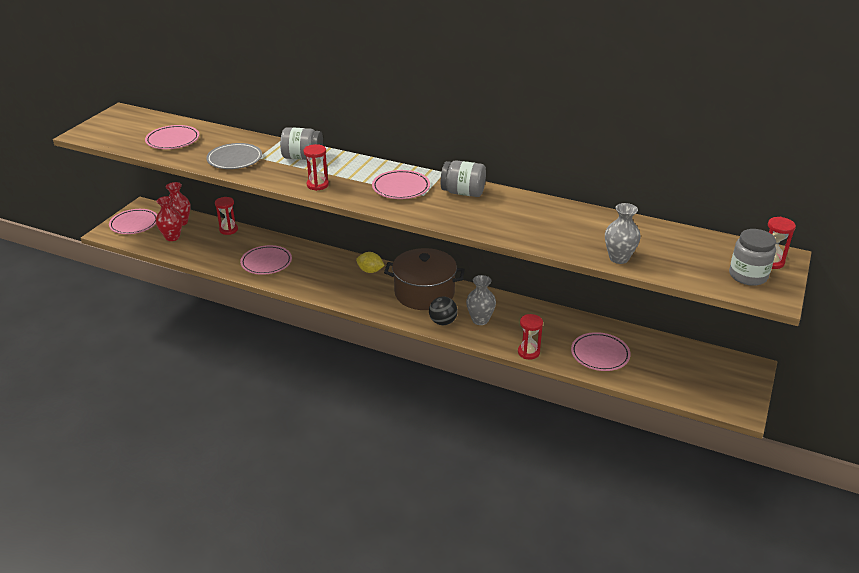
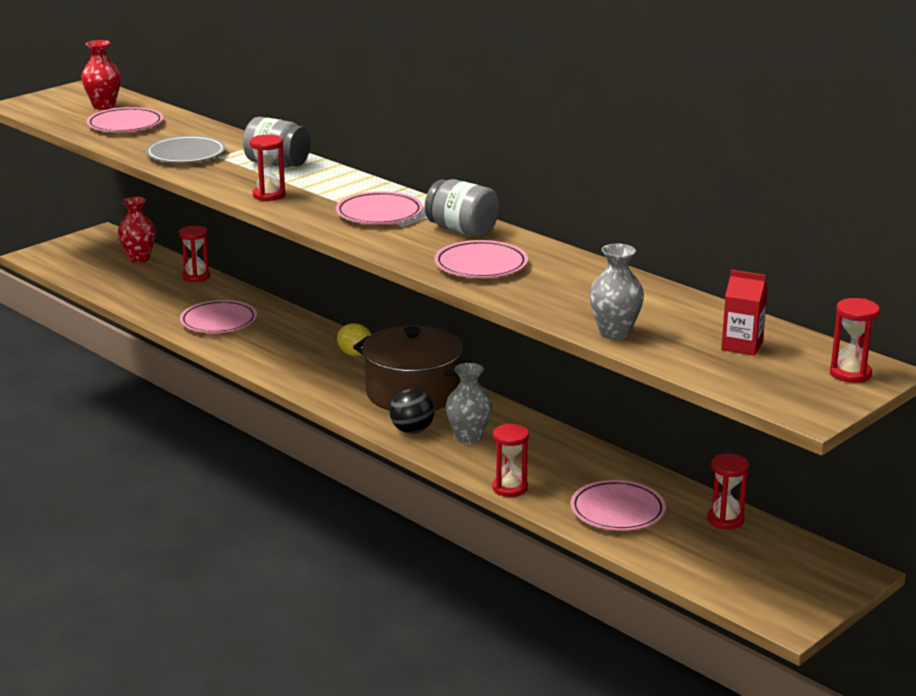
camera: 20 degrees right, 10 degrees down
pink plate [109,209,157,234] -> pink plate moved to [434,240,528,278]
red vase [156,196,183,241] -> red vase moved to [81,40,121,110]
grey jar [729,229,776,286] -> none
none -> red hourglass [707,454,749,529]
none -> red carton [721,270,768,356]

